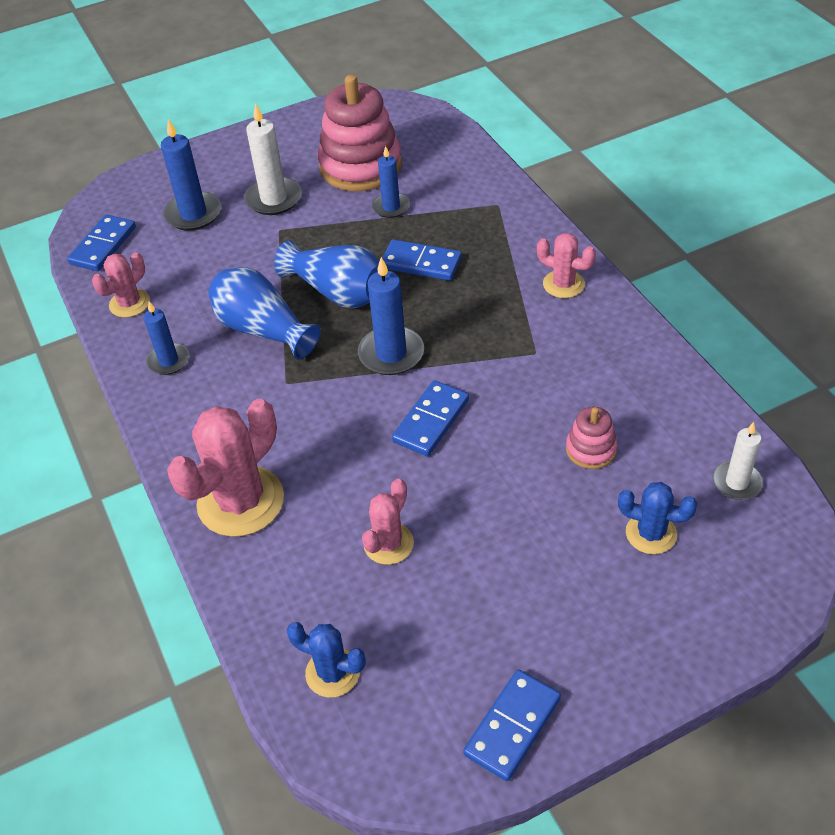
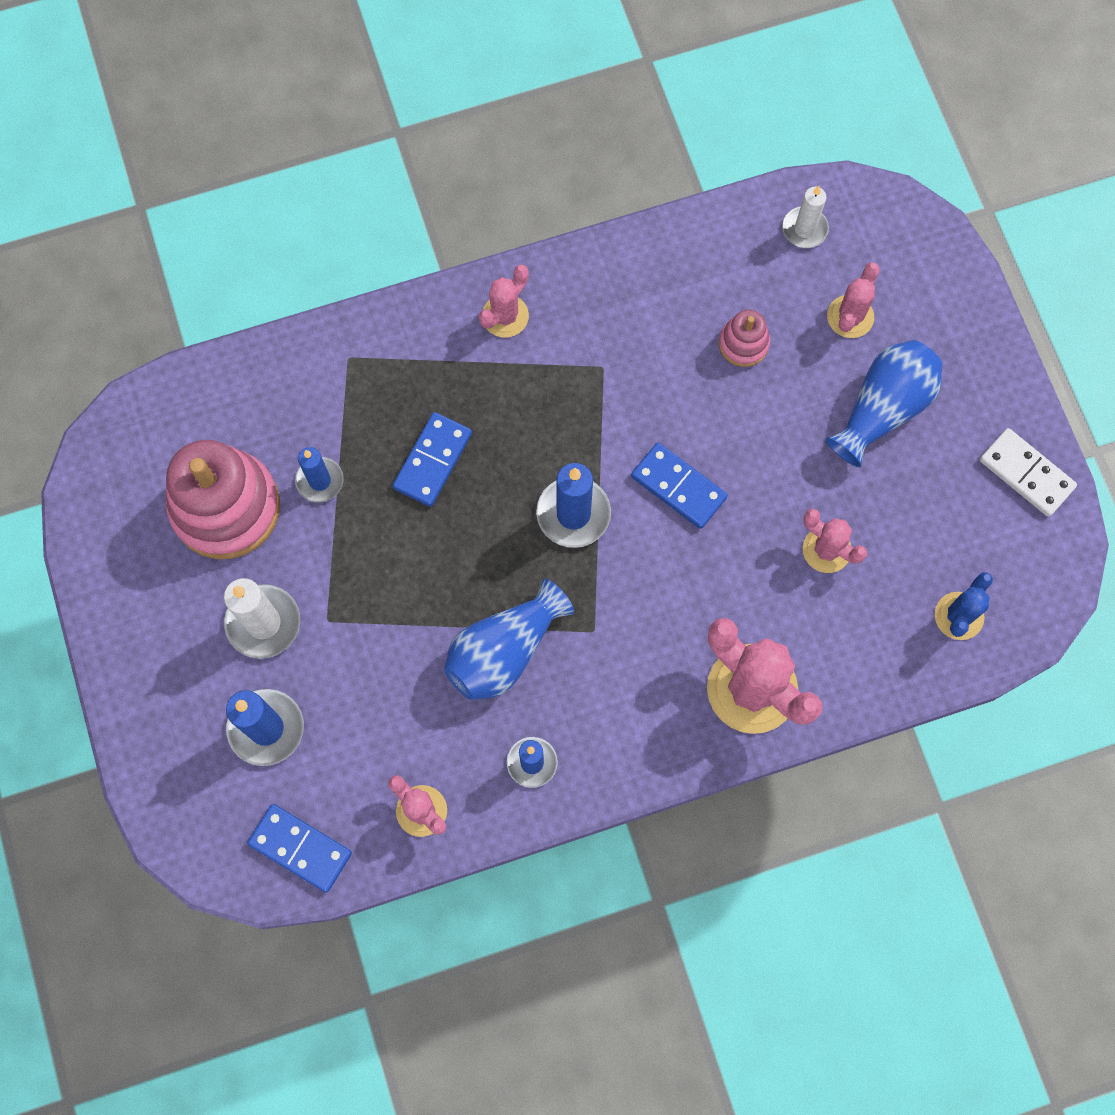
camera: 85 degrees left, 25 degrees up
blue vase [274,240,379,308] -> blue vase moved to [825,340,942,468]
blue domino [463,669,561,781] -> white domino [980,428,1077,517]
blue cactus [618,482,697,554] -> pink cactus [827,262,880,338]

